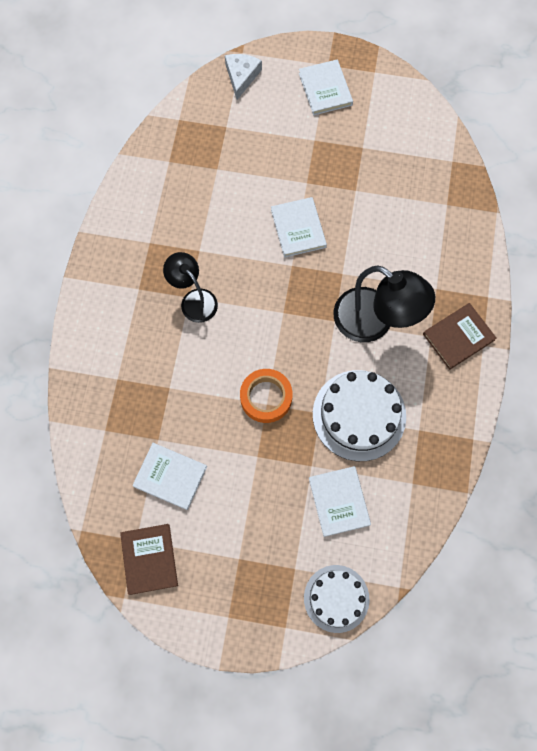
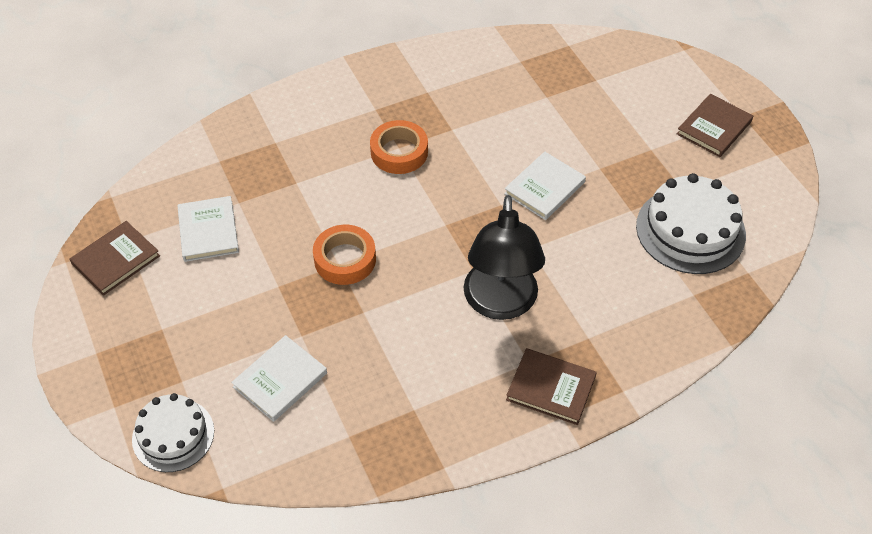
camera: 55 degrees right, 20 degrees down
black lamp [163,252,218,323] -> orange tape [370,120,428,174]
white cheese [225,54,262,100] -> none
white book [299,59,353,115] -> brown book [677,94,753,157]
white cake [313,370,406,461] -> white cake moved to [636,173,746,274]

